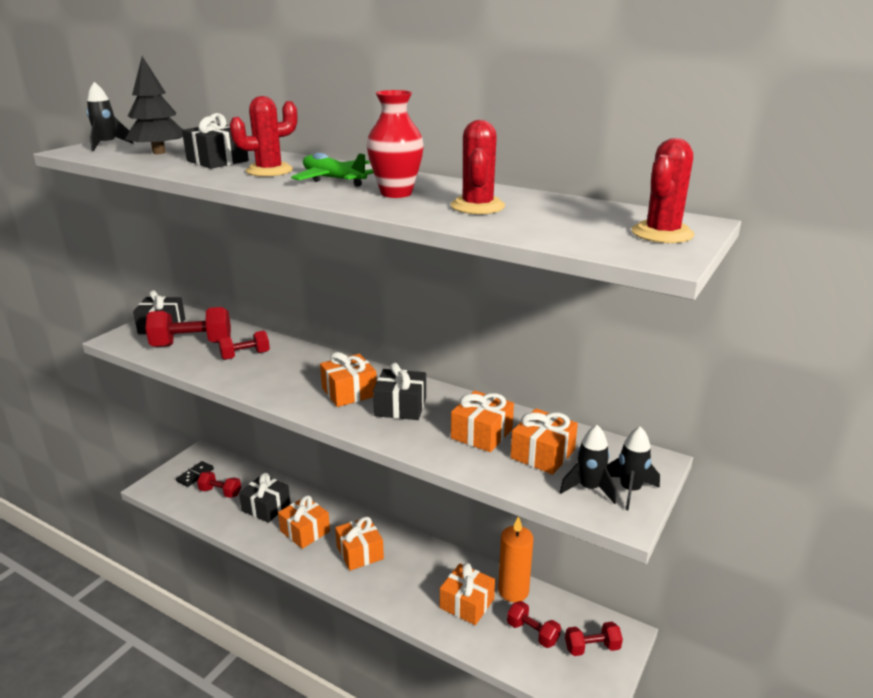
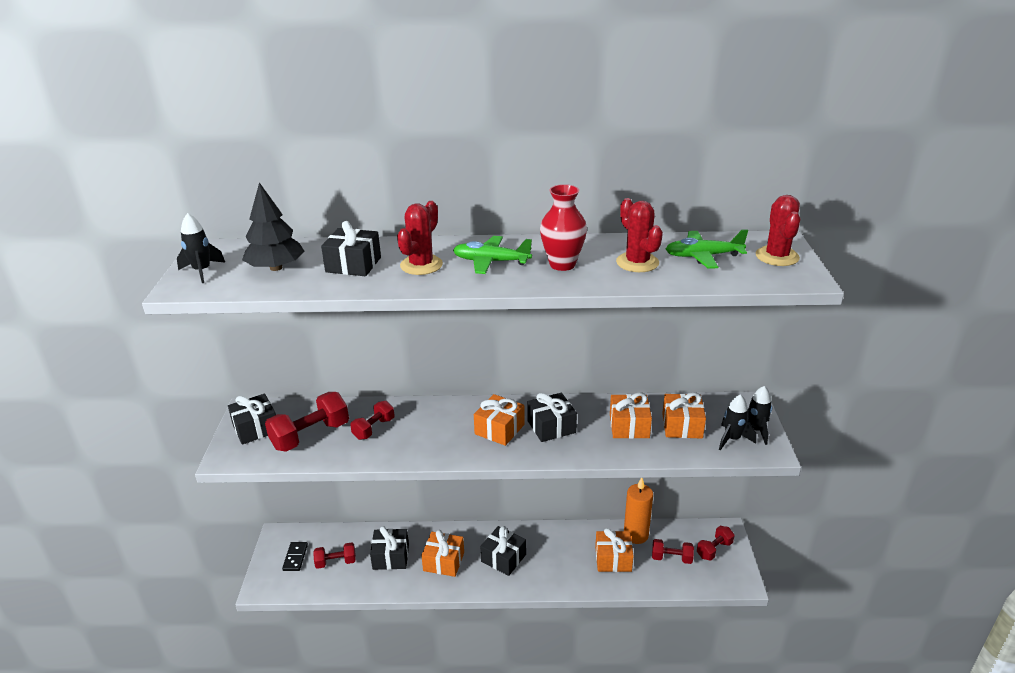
camera: 30 degrees left, 5 degrees up
orange gift [335,517,384,571] -> black gift [480,526,526,576]
none -> green plane [666,229,748,269]

